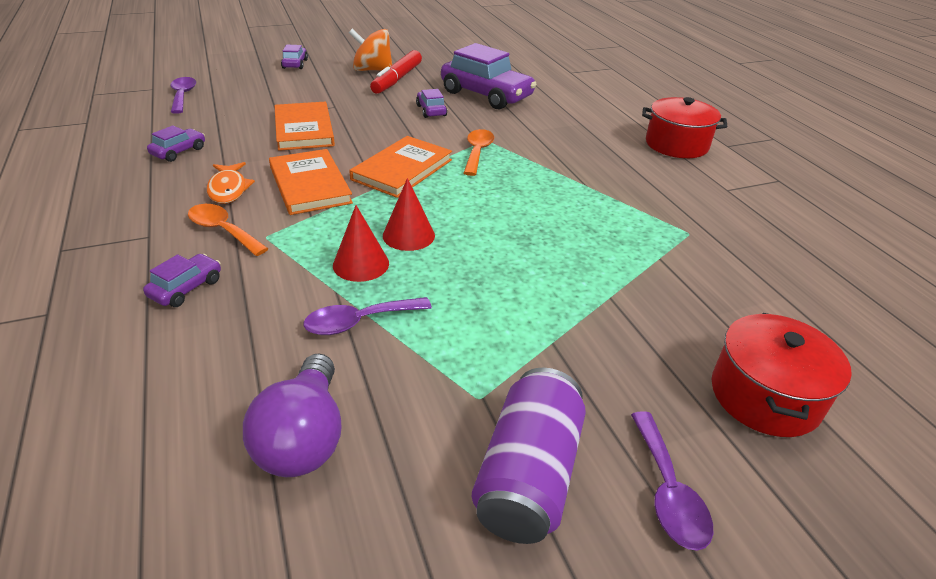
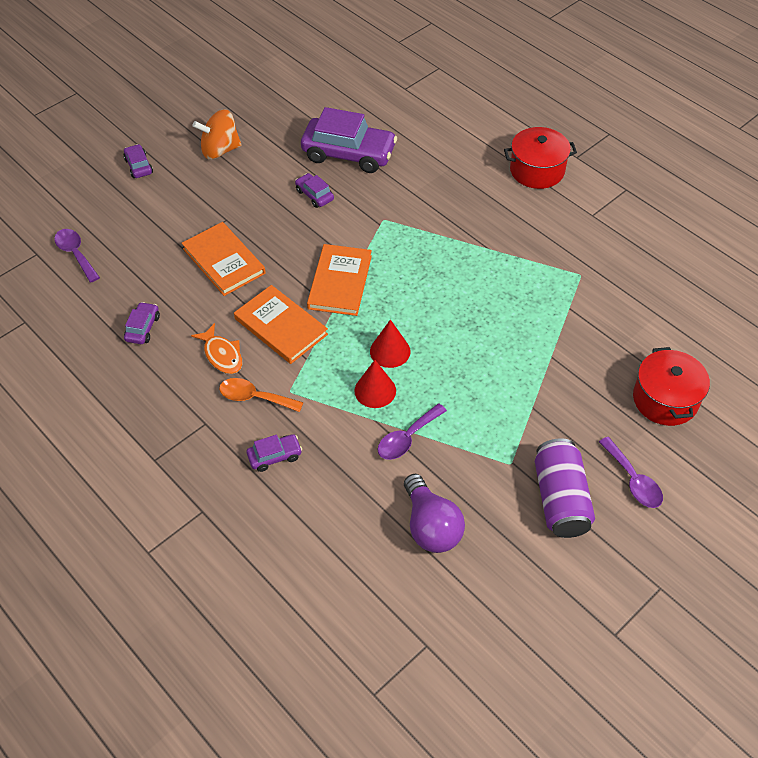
camera: 20 degrees left, 15 degrees up
purple car [143,254,221,307] -> purple car turned 60 degrees clockwise [247,434,302,472]
red marker [370,50,422,94] -> none
orange spoon [464,129,494,176] -> none

